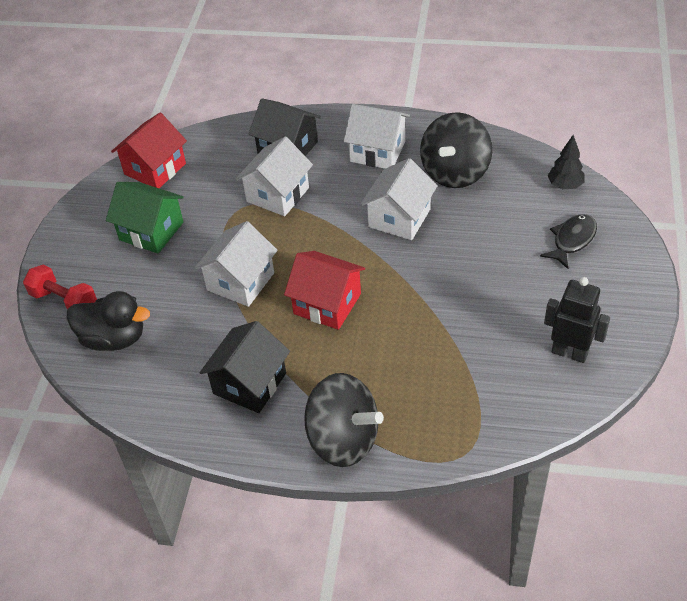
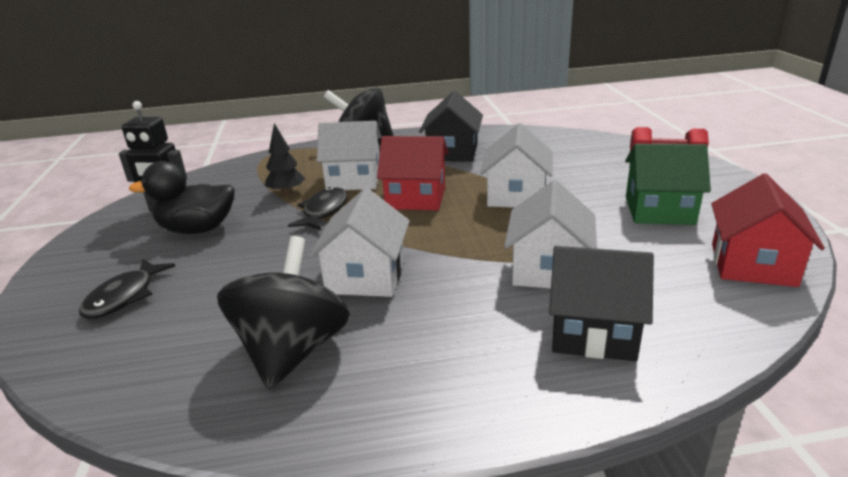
camera: 160 degrees right, 20 degrees down
black duck [67,291,150,351] -> black duck moved to [129,161,235,234]
white house [344,104,410,169] -> white house moved to [317,121,382,190]
black tree [548,135,585,189] -> black tree moved to [265,123,305,195]
none -> black fish [288,187,348,230]

